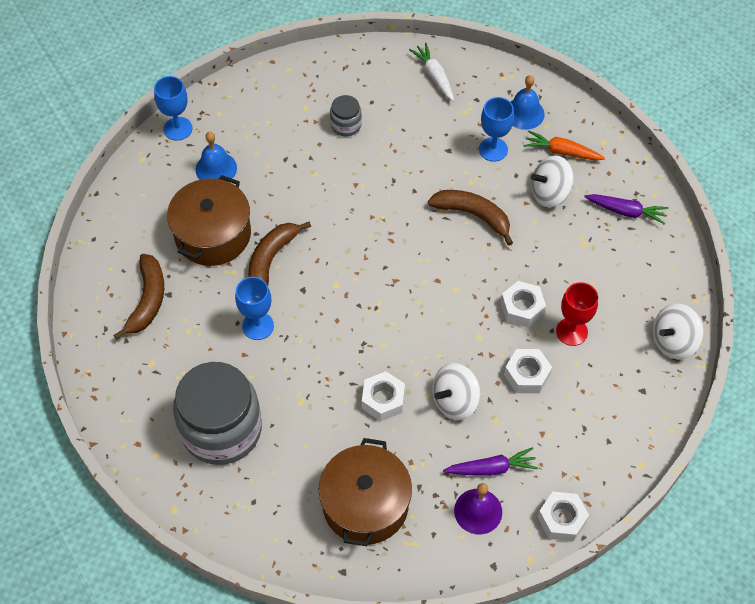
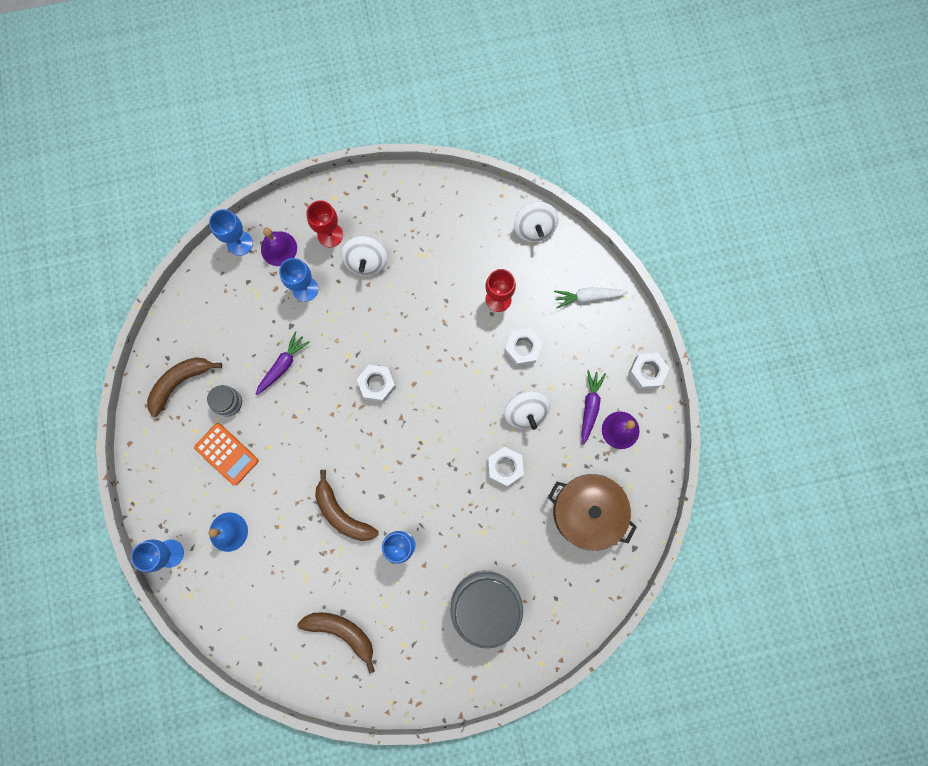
camera: 70 degrees left, 20 degrees up
brown pot [167,175,251,266] -> none
white carrot [409,43,454,102] -> white carrot moved to [554,287,628,308]
brown banana [428,190,513,246] -> brown banana moved to [147,357,222,417]
white nut [501,281,546,328] -> white nut moved to [357,365,396,402]
blue bell [511,75,545,130] -> purple bell [261,228,297,266]
orange carrot [524,130,605,161] -> red goblet [306,200,343,247]
purple carrot [584,194,669,225] -> purple carrot moved to [256,331,310,395]
none -> orange calculator [194,423,259,485]
none -> blue goblet [209,209,253,256]

